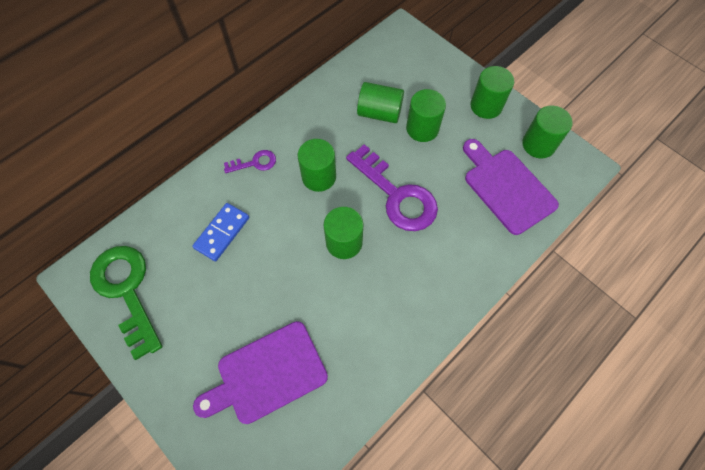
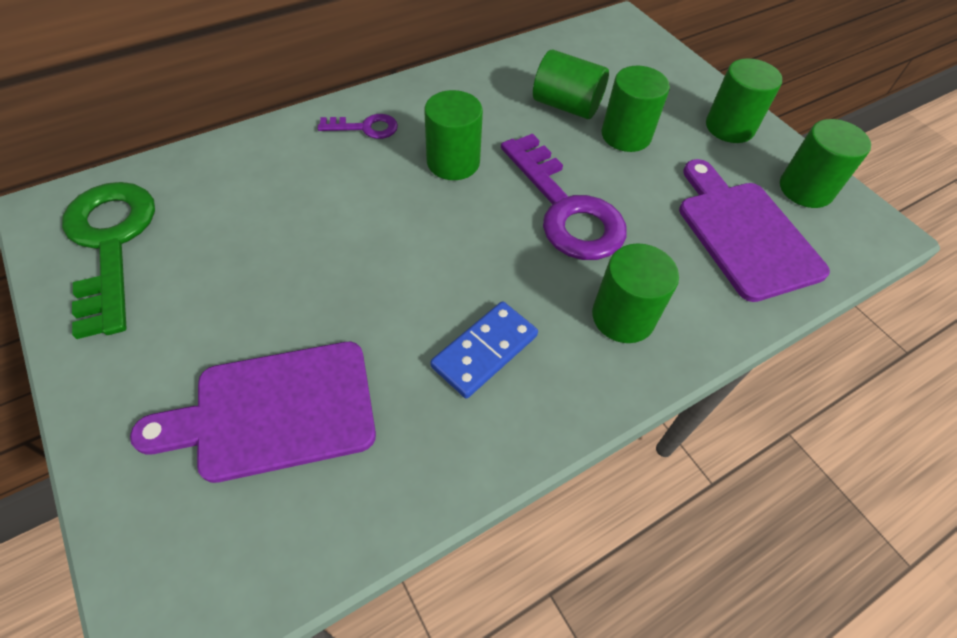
camera: 10 degrees right, 10 degrees down
blue domino [192,203,249,261] -> blue domino moved to [430,301,538,399]
green cylinder [323,207,363,259] -> green cylinder moved to [592,243,679,343]

